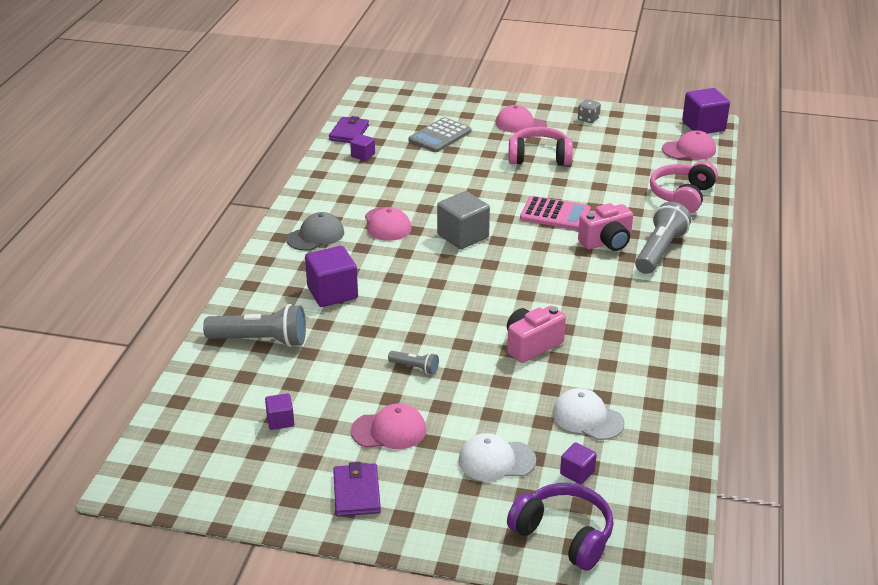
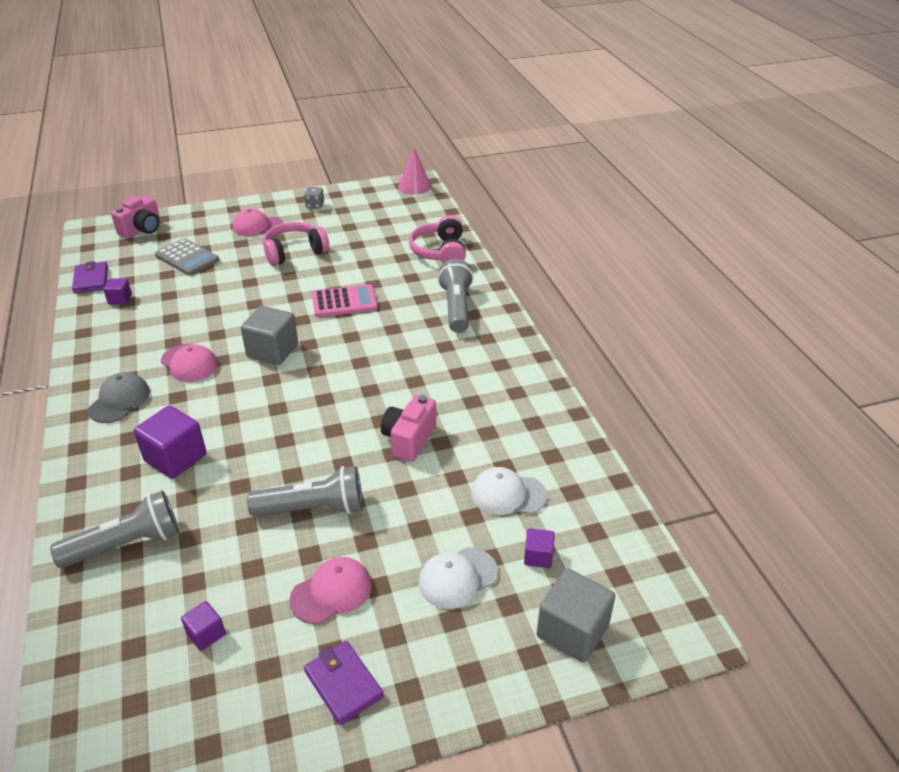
camera: 30 degrees left, 5 degrees up
grey flashlight [388,351,439,375] -> grey flashlight [247,466,363,517], size x2.02
grey calculator [408,117,471,152] -> grey calculator turned 60 degrees counterclockwise [155,238,220,276]
purple headphones [507,483,614,571] -> grey cube [537,568,615,663]
pink camera [578,203,633,251] -> pink camera moved to [111,195,160,239]
pink cap [662,130,716,159] -> none
purple cube [682,88,730,134] -> pink cone [398,146,431,194]

